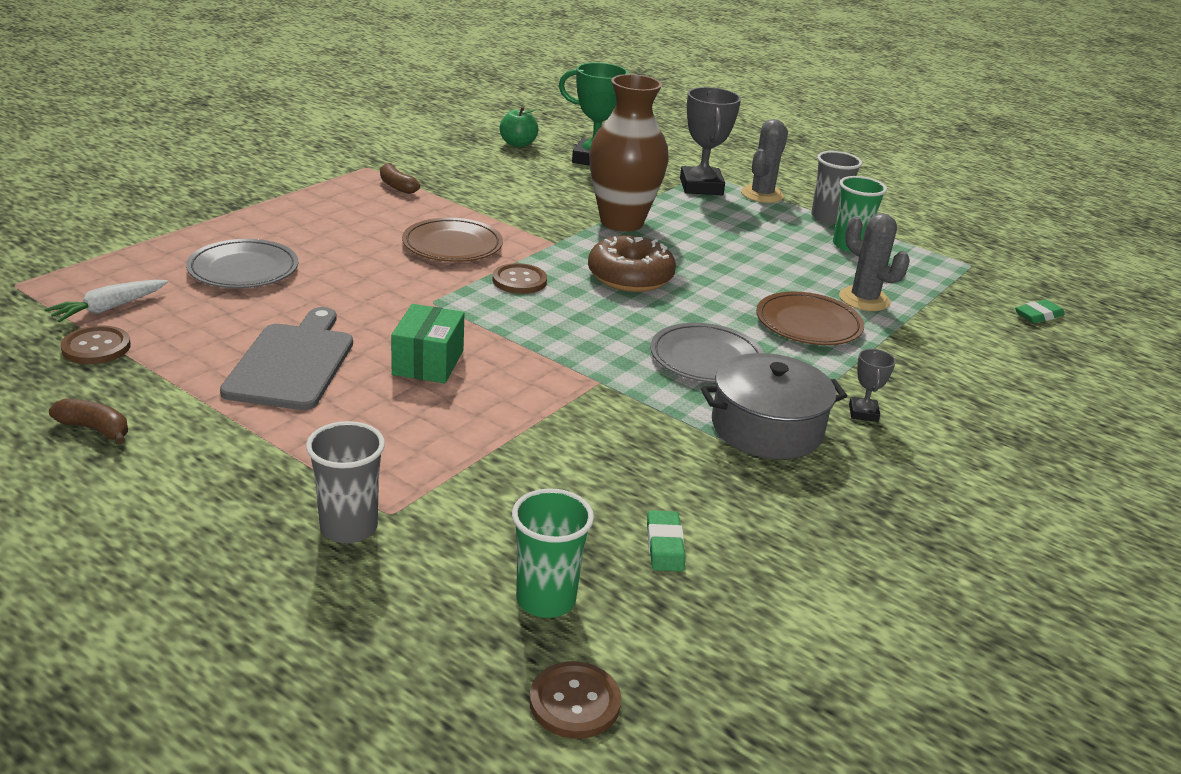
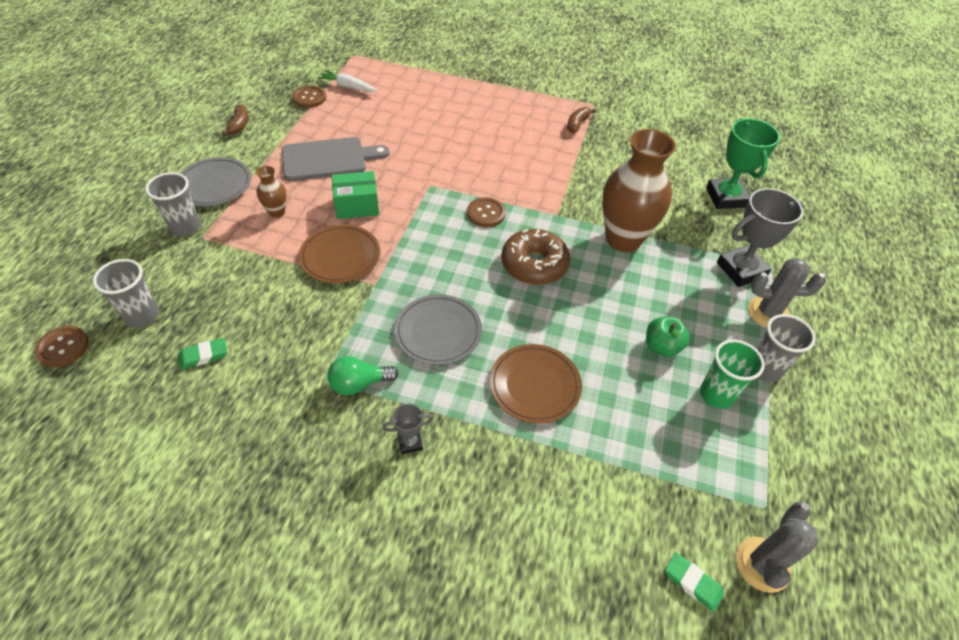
camera: 70 degrees right, 20 degrees up
grey plate [186,239,298,288] -> grey plate moved to [180,157,251,206]
brown plate [402,218,503,262] -> brown plate moved to [299,224,380,283]
green apple [500,107,539,147] -> green apple moved to [646,317,690,357]
green cup [512,489,594,618] -> grey cup [93,259,159,328]
grey pot [701,353,847,459] -> green light bulb [328,356,399,395]
grey cactus [839,213,910,311] -> grey cactus moved to [736,501,819,593]
none -> brown vase [256,166,287,218]

